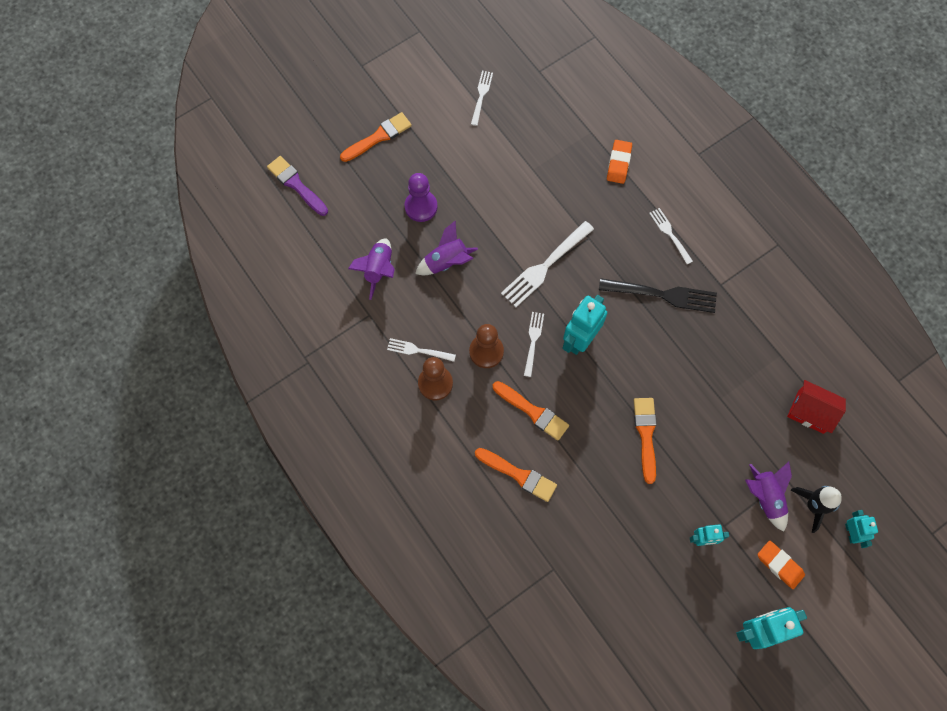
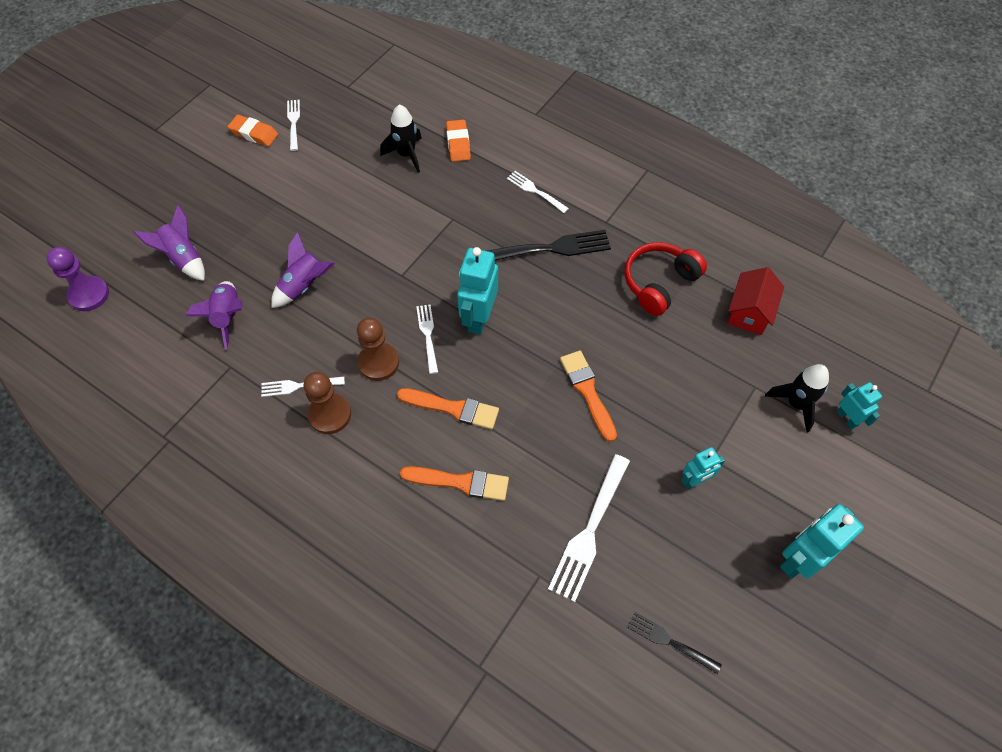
camera: 20 degrees left, 10 degrees down
purple brush [267,156,328,216] -> none
orange brush [340,112,412,162] -> none
purple pawn [404,173,438,222] -> purple pawn moved to [47,247,109,311]
white fork [501,221,594,307] -> white fork moved to [548,454,630,602]
purple rocket [745,462,792,532] -> purple rocket moved to [133,205,205,281]
orange eraser [757,540,805,589] -> orange eraser moved to [228,115,278,146]
red house [787,380,846,434] -> red house turned 75 degrees counterclockwise [728,267,784,335]
none -> black rocket [380,104,422,173]
none -> red headphones [625,242,707,316]
none -> black fork [627,612,722,674]

